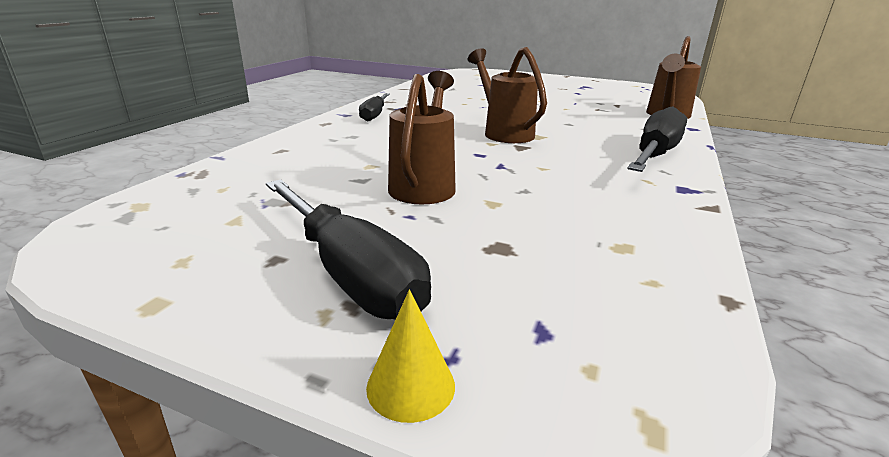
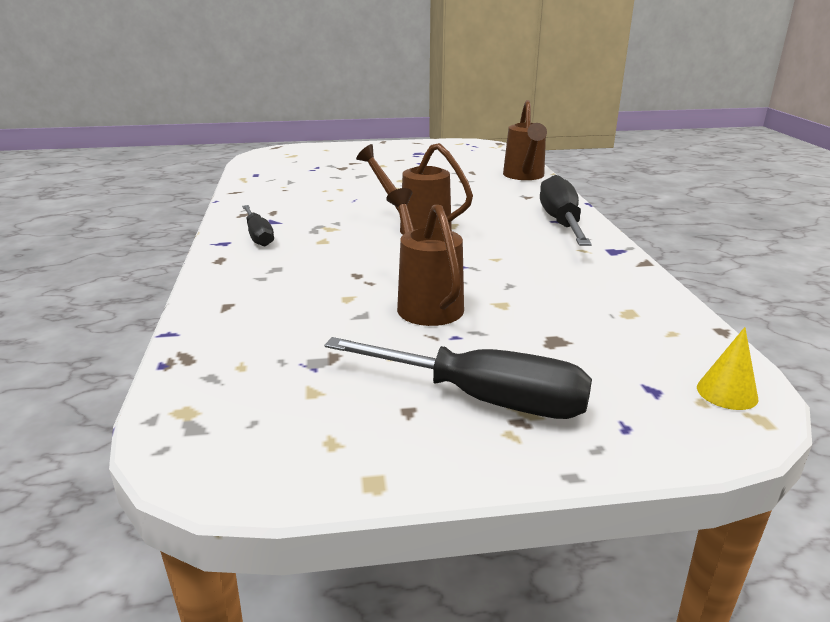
camera: 30 degrees left, 0 degrees up
yellow cone [366,290,455,423] -> yellow cone moved to [697,327,759,410]

